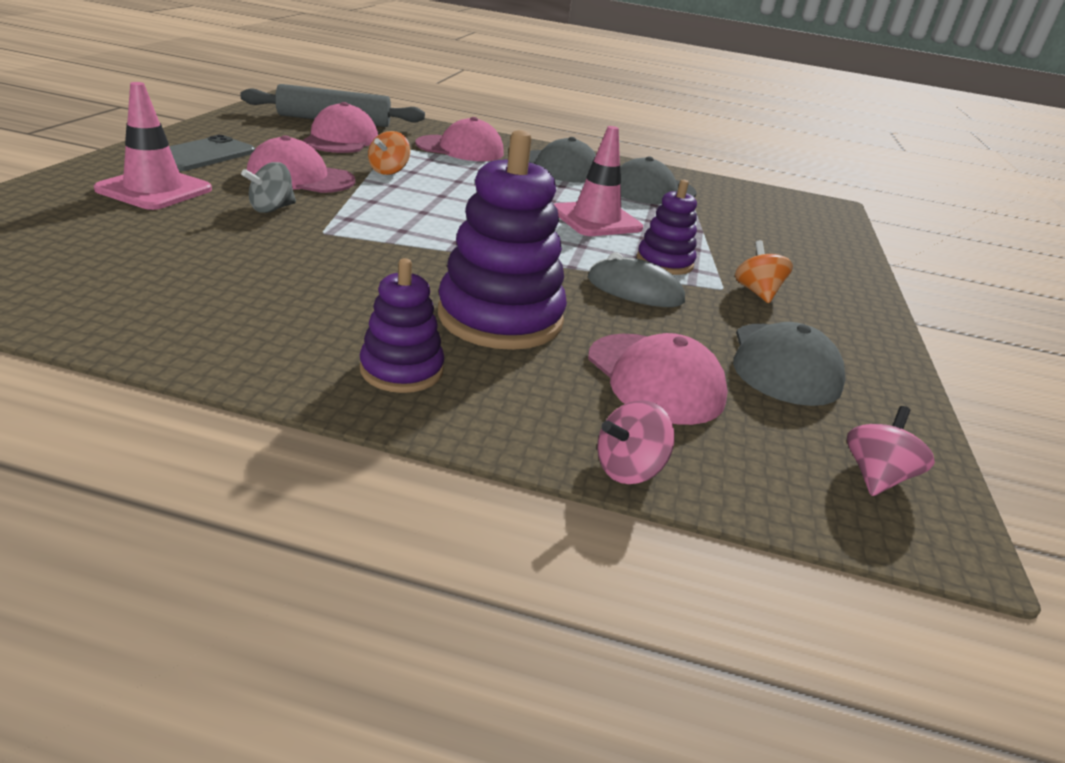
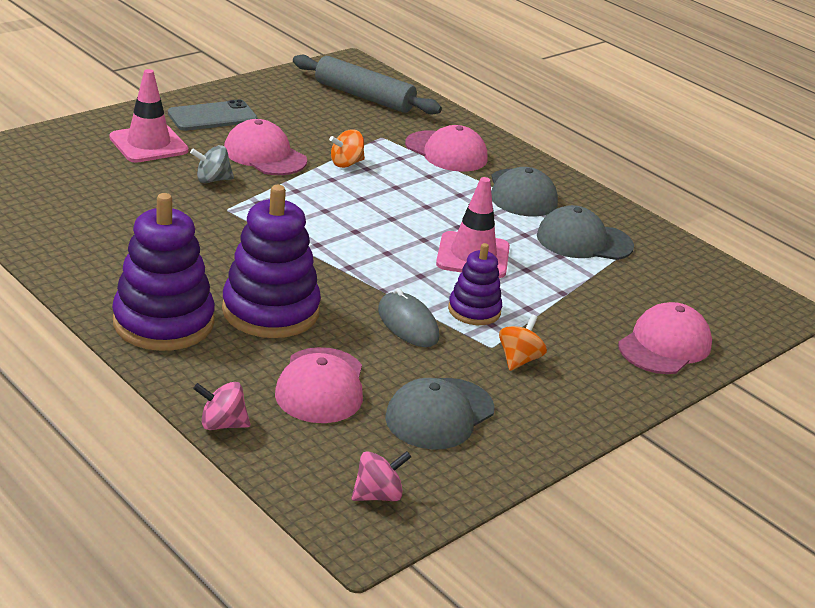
camera: 35 degrees right, 0 degrees up
pink cap [303,102,378,153] -> pink cap moved to [618,302,712,374]
purple stacking toy [360,258,444,393] -> purple stacking toy [112,193,215,351], size x1.77

